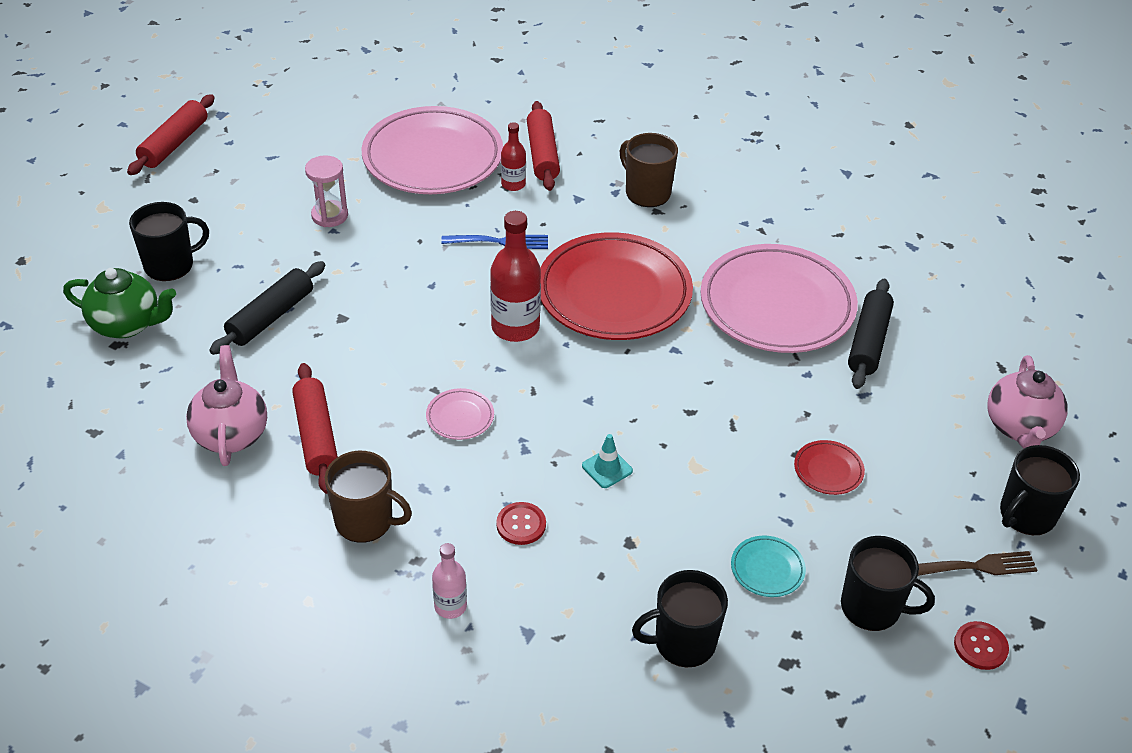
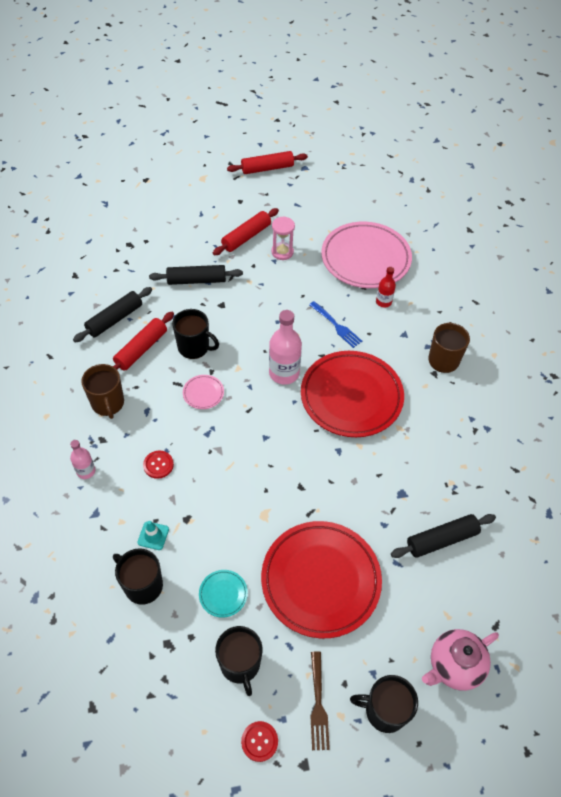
camera: 50 degrees right, 10 degrees up
green teapot [63,268,176,338] -> none
black mug [129,202,209,281] -> black mug moved to [172,309,219,359]
pink teapot [186,345,267,466] -> black rolling pin [73,287,152,342]
red bottle [490,211,541,342] -> pink bottle [269,310,302,385]
red rolling pin [527,101,560,191] -> red rolling pin moved to [213,208,279,255]
turquoise traffic cone [582,434,633,488] -> turquoise traffic cone moved to [137,521,169,550]
pink plate [700,244,858,353] -> none
red plate [794,440,865,495] -> red plate [261,521,382,638], size x2.49
brown fork [918,551,1037,576] -> brown fork turned 45 degrees clockwise [310,651,330,750]

